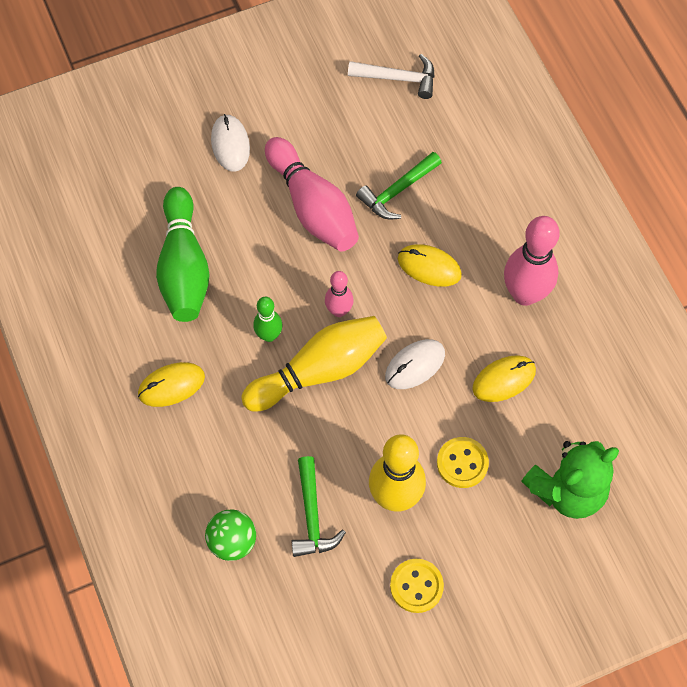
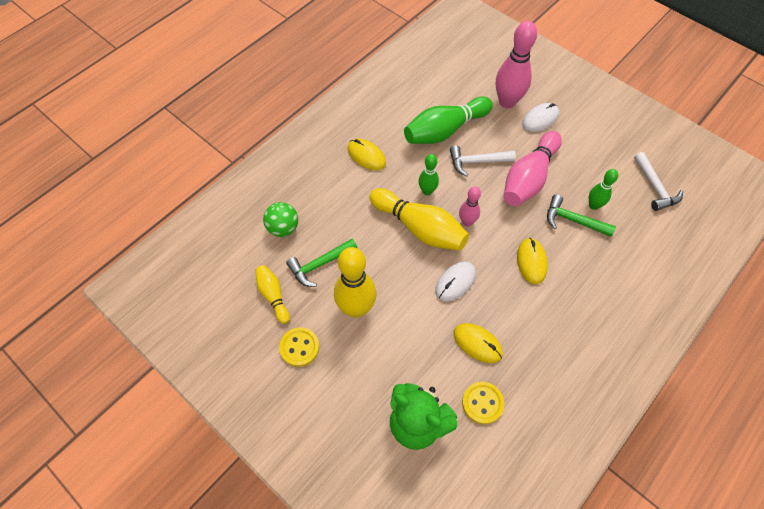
camera: 65 degrees right, 5 degrees down
white mouse [385,339,445,389] -> white mouse turned 75 degrees counterclockwise [435,261,476,302]
yellow button [437,437,489,488] -> yellow button moved to [462,382,504,424]
pink bowling pin [504,216,560,306] -> pink bowling pin moved to [496,21,537,108]
none -> yellow bowling pin [256,265,290,324]
none -> white hammer [450,146,516,176]
none -> green bowling pin [589,169,618,210]

